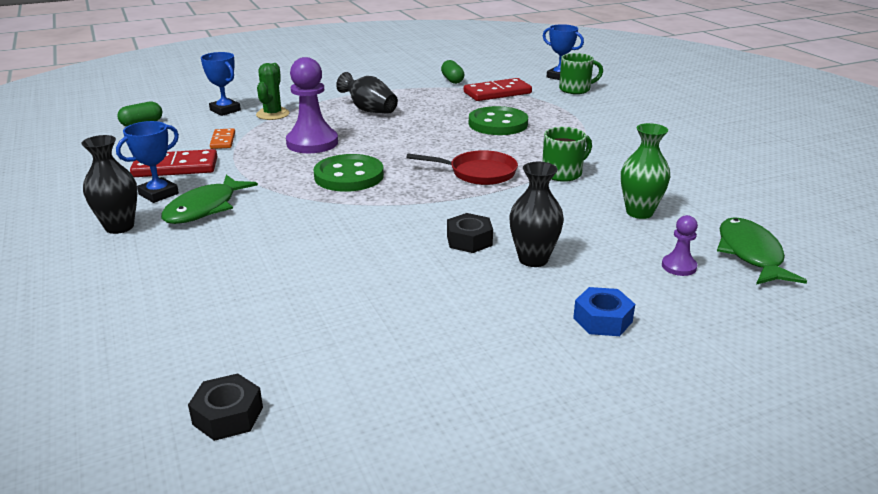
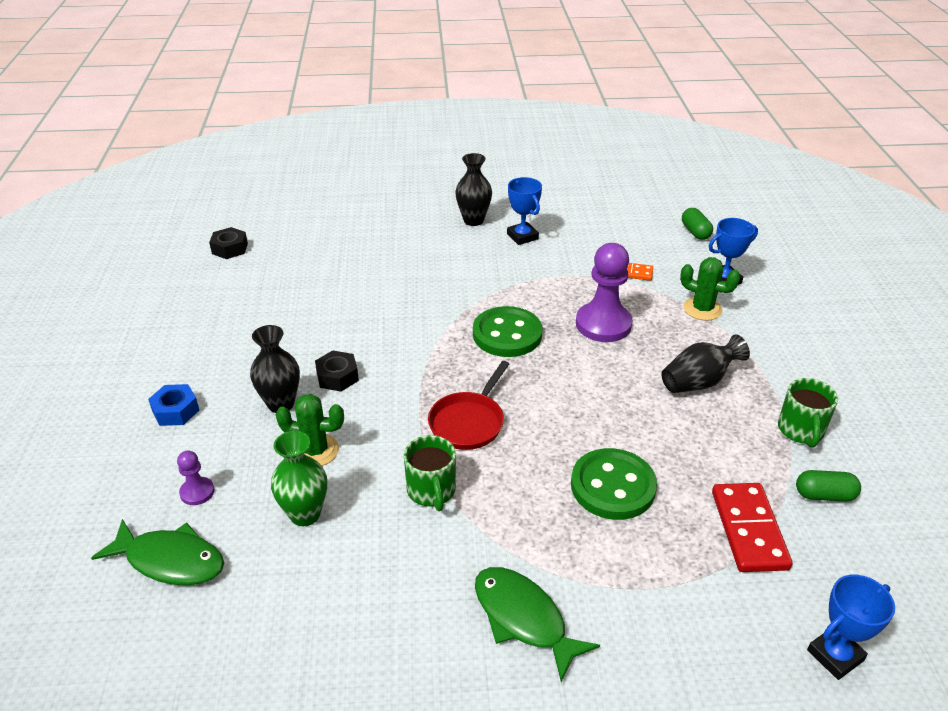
camera: 110 degrees right, 10 degrees up
red domino [130,149,217,177] -> none
green fish [161,175,258,224] -> green fish moved to [475,567,600,682]
green mug [559,53,603,94] -> green mug moved to [778,378,838,448]
none -> green cactus [276,394,344,466]

